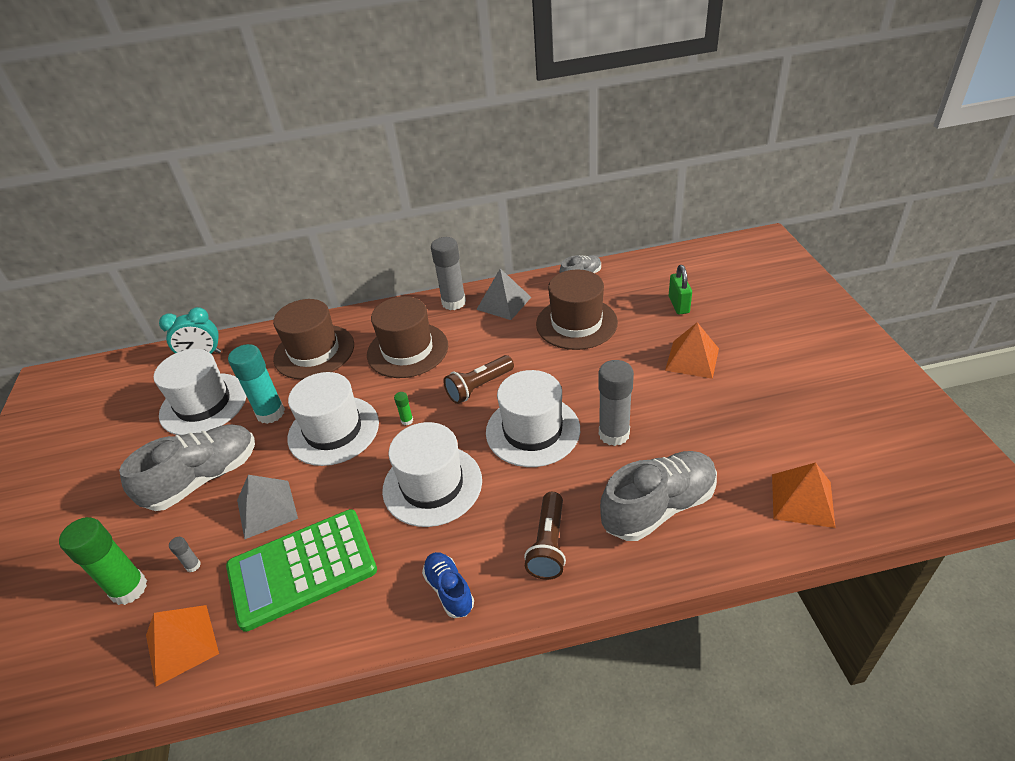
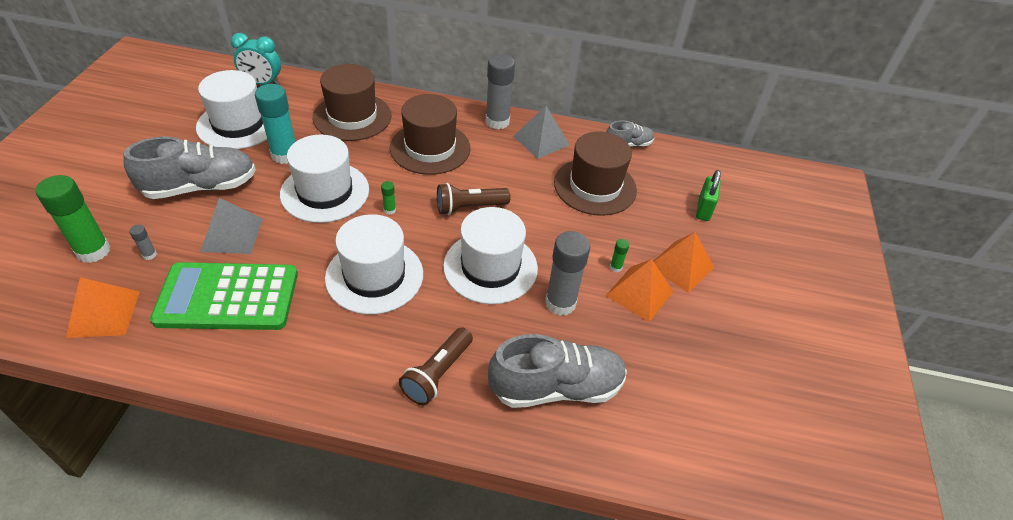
camera: 15 degrees right, 5 degrees up
blue shoe [422,552,474,618] -> none
orange pyramid [772,462,835,528] -> orange pyramid moved to [606,259,673,322]
none -> green glue stick [610,239,629,272]

